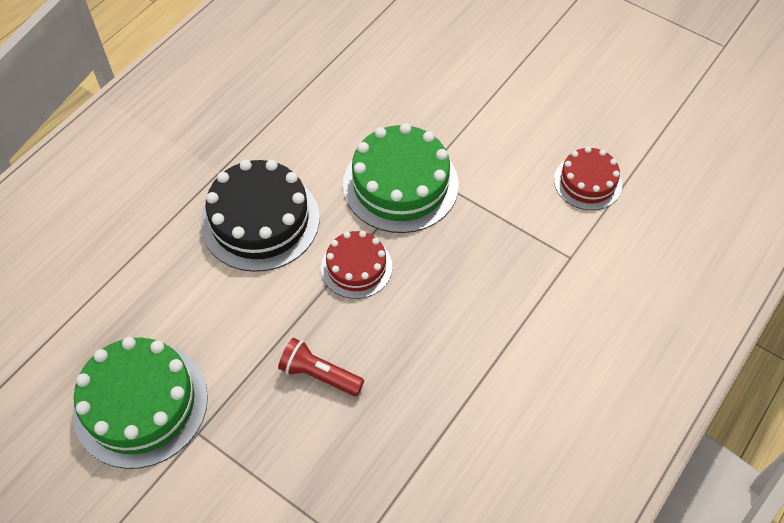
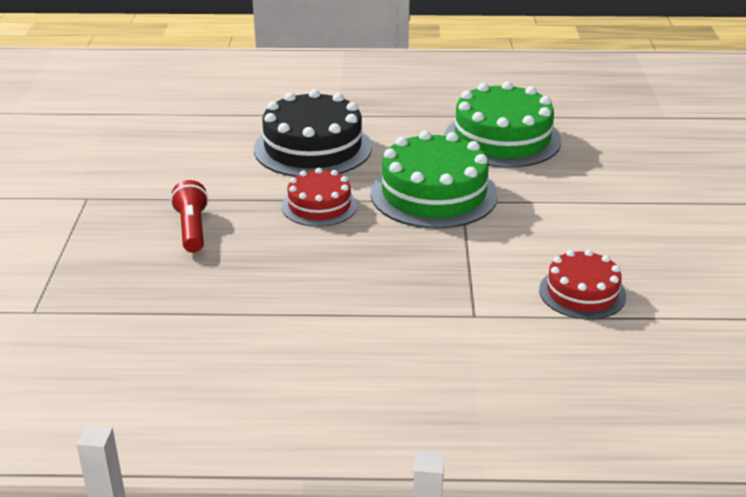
camera: 55 degrees right, 25 degrees down
green cake [72,337,208,469] -> green cake moved to [444,81,561,168]

